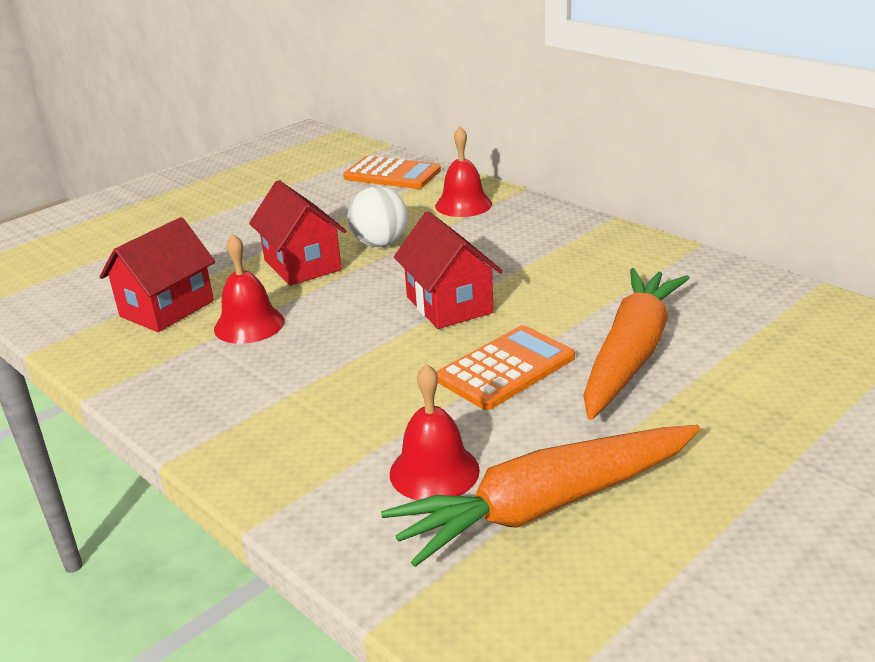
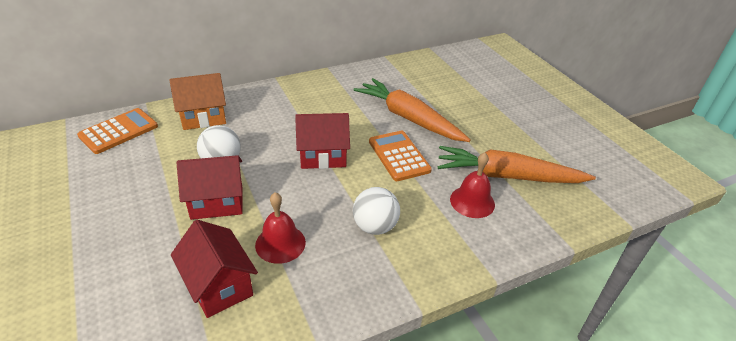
camera: 75 degrees left, 10 degrees up
orange carrot [381,425,700,567] -> orange carrot turned 105 degrees clockwise [438,146,596,183]
red bell [435,127,492,217] -> orange house [169,73,226,130]
none -> white ball [353,187,400,235]

